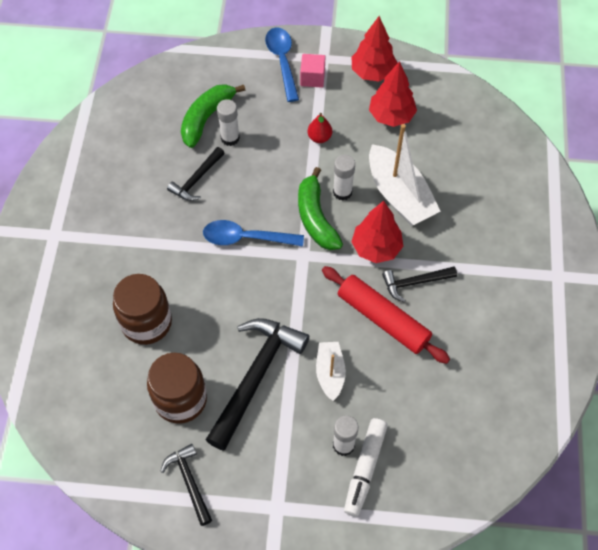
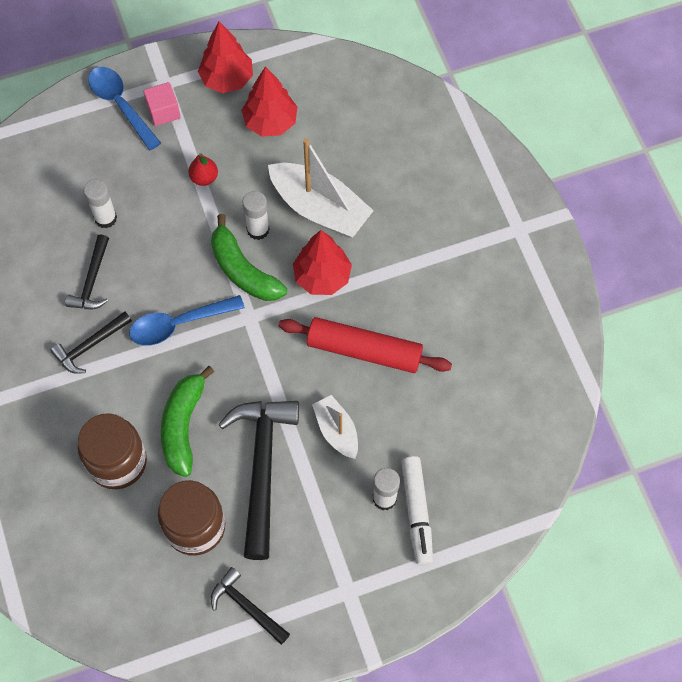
camera: 25 degrees left, 5 degrees up
green banana [181,84,245,148] -> green banana moved to [161,366,214,477]
black hammer [382,266,457,302] -> black hammer moved to [50,311,132,374]

